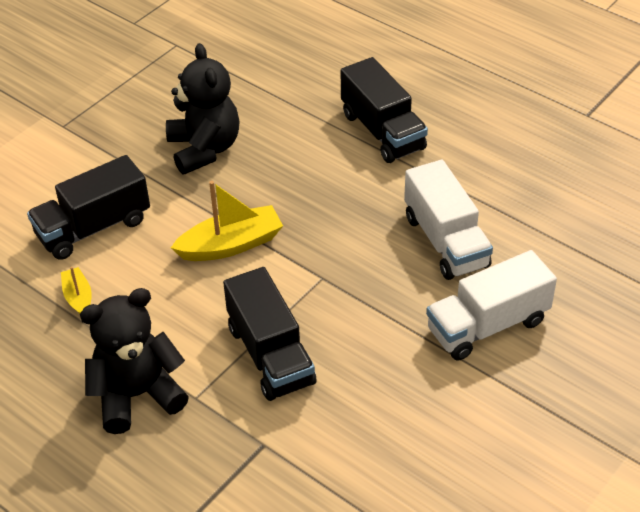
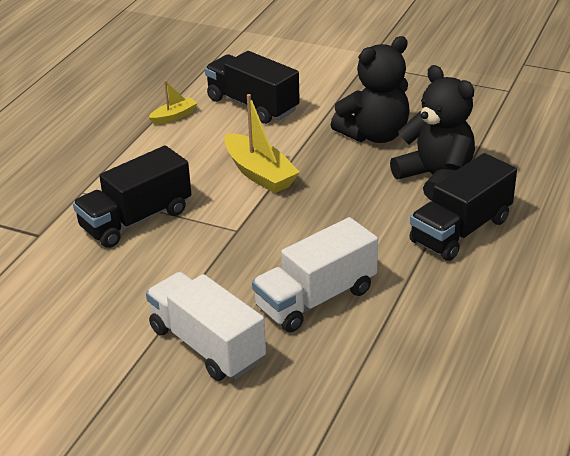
camera: 75 degrees right, 10 degrees down
black teddy bear [80,288,189,434] -> black teddy bear moved to [390,65,475,200]

